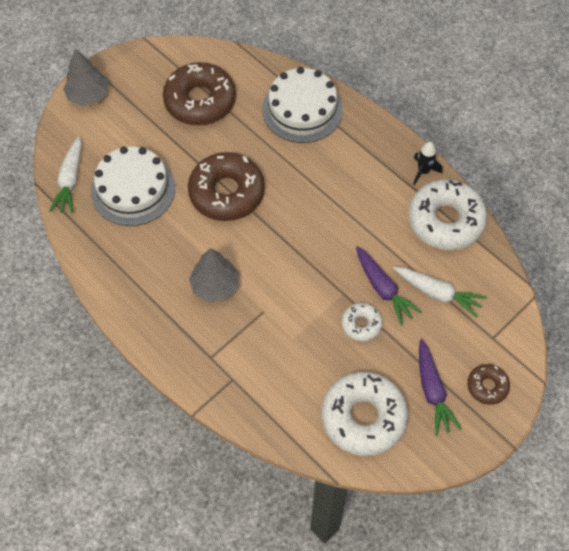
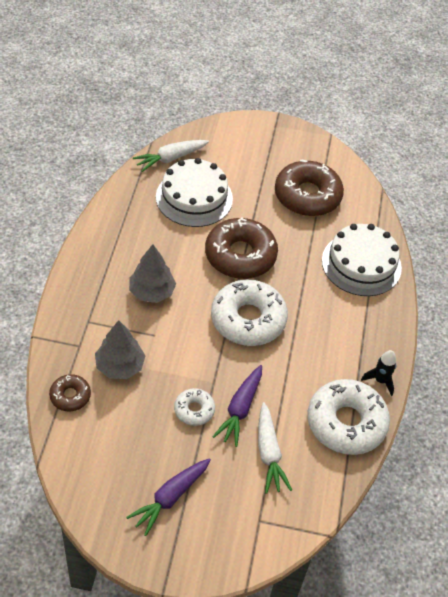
camera: 50 degrees right, 10 degrees down
grey tree [63,49,108,106] -> grey tree moved to [95,320,145,379]
white donut [322,372,408,456] -> white donut moved to [211,279,288,346]
brown donut [467,364,510,405] -> brown donut moved to [49,374,91,411]

